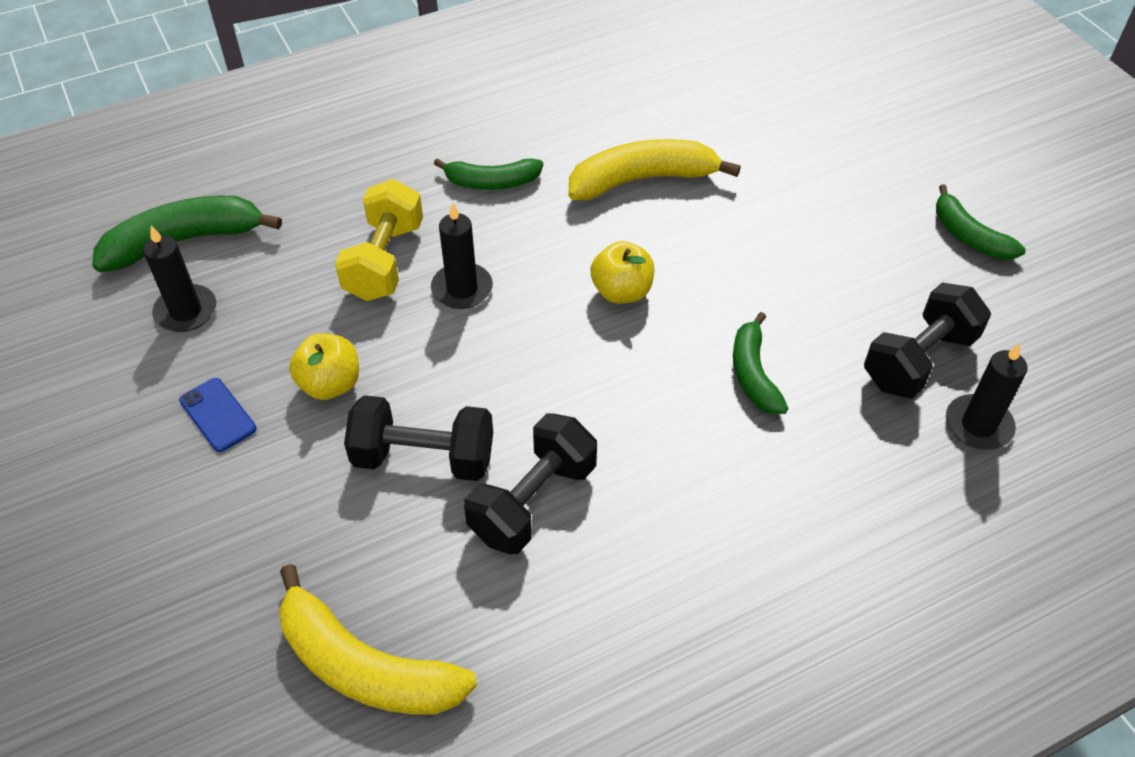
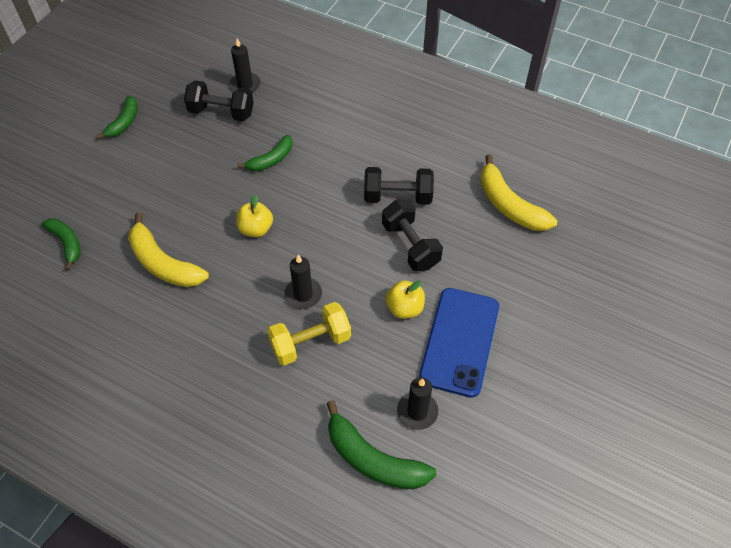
camera: 125 degrees left, 5 degrees up
blue phone [179,378,257,452] -> blue phone [419,288,499,398], size x2.29
yellow banana [279,564,477,715] -> yellow banana turned 150 degrees clockwise [480,154,557,231]
green banana [434,158,543,190] -> green banana moved to [41,218,80,271]

